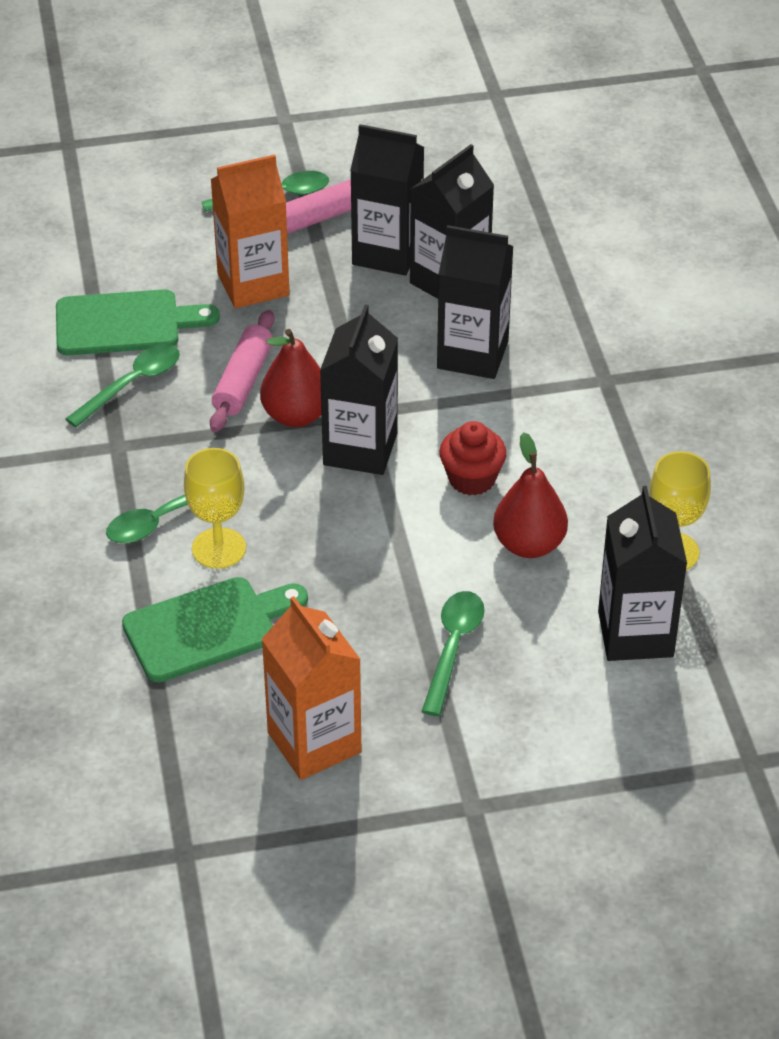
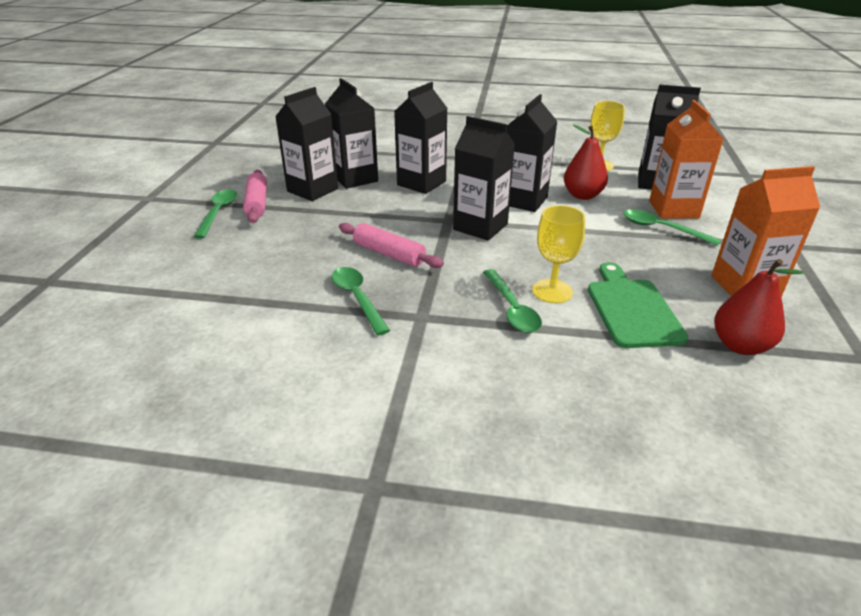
camera: 70 degrees left, 10 degrees down
green cutting board [56,289,220,355] -> none
orange carton [211,155,290,308] -> orange carton moved to [649,100,723,219]
red pear [260,329,322,427] -> red pear moved to [714,259,804,355]
red cupcake [439,421,507,496] -> black carton [507,94,557,212]

